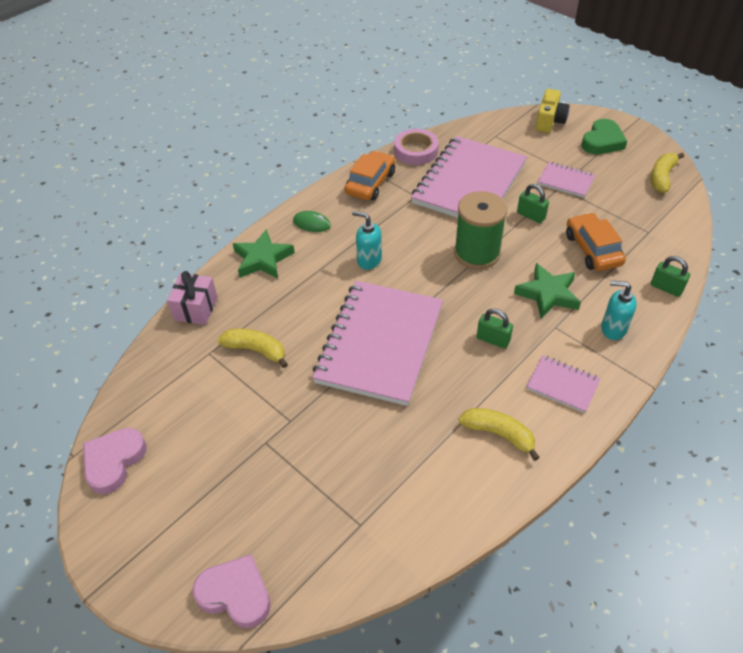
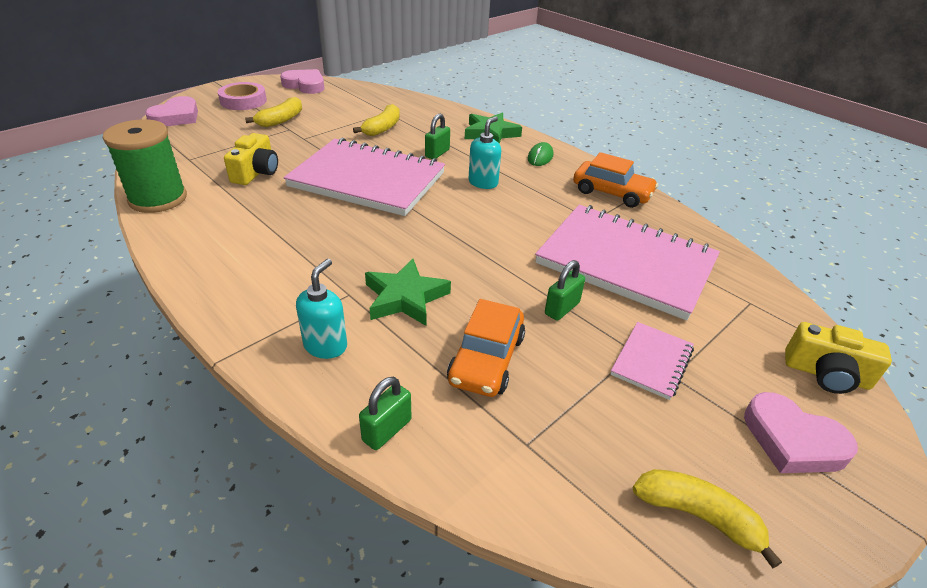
camera: 90 degrees right, 10 degrees down
pink gift [167,271,218,325] -> none
pink tape [394,129,439,165] -> pink tape moved to [218,82,267,110]
green spool [454,191,507,269] -> green spool moved to [103,119,187,213]
yellow banana [459,408,540,461] -> yellow banana moved to [245,97,302,127]
green padlock [477,308,513,349] -> green padlock moved to [425,114,450,159]
pink notebook [526,355,601,413] -> none
orange car [566,213,626,271] -> orange car turned 120 degrees clockwise [447,299,525,397]
green heart [581,119,627,154] -> pink heart [744,392,858,473]
none -> yellow camera [224,133,278,185]

